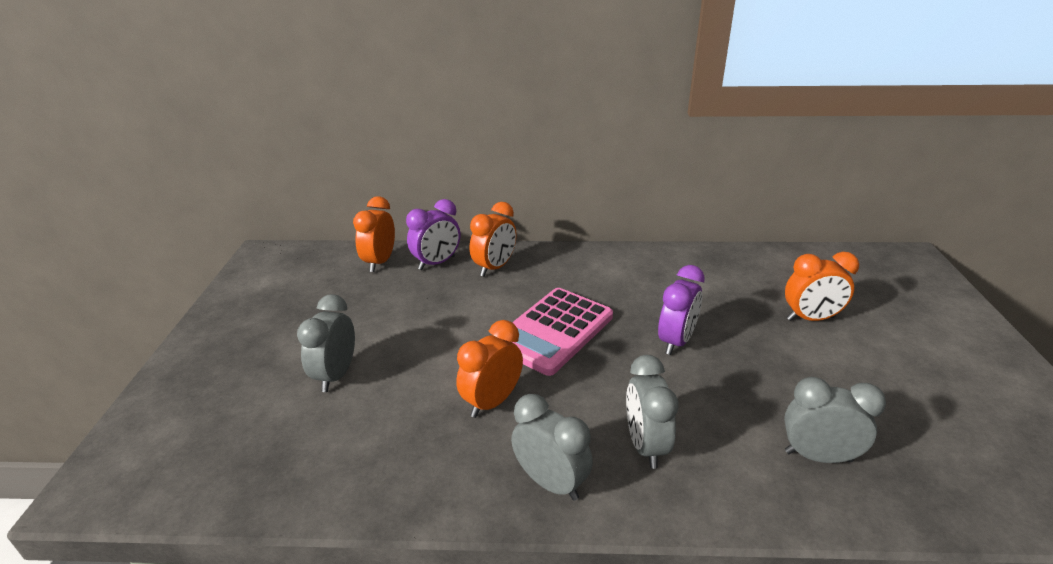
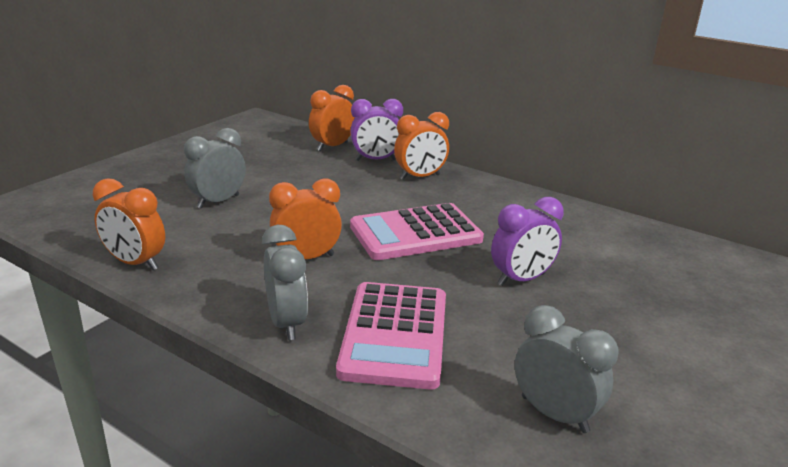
camera: 30 degrees right, 5 degrees down
grey clock [626,355,678,469] -> pink calculator [336,282,446,390]
orange clock [785,252,859,321] -> orange clock moved to [93,178,165,270]

